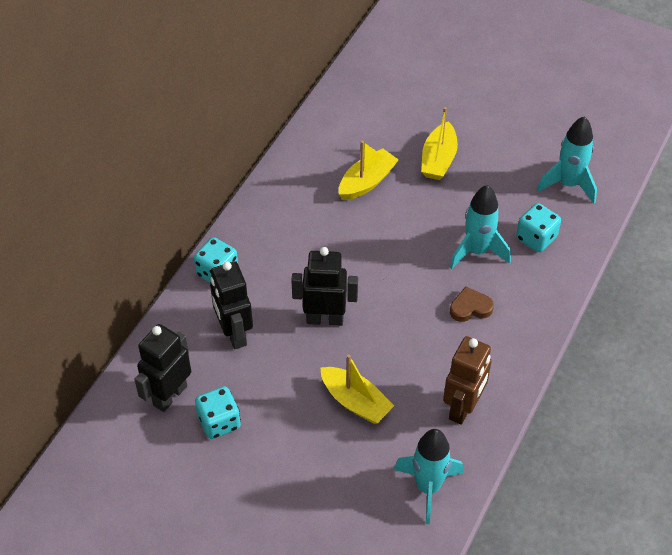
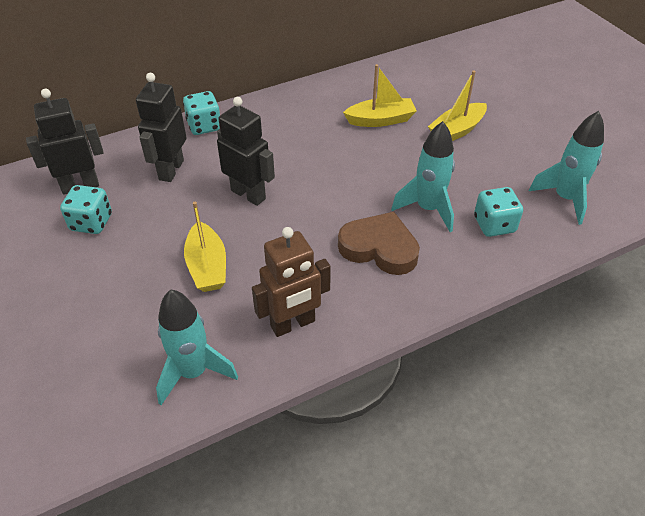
camera: 35 degrees right, 5 degrees down
brown heart [450,287,494,322] -> brown heart [338,212,420,275], size x1.73

